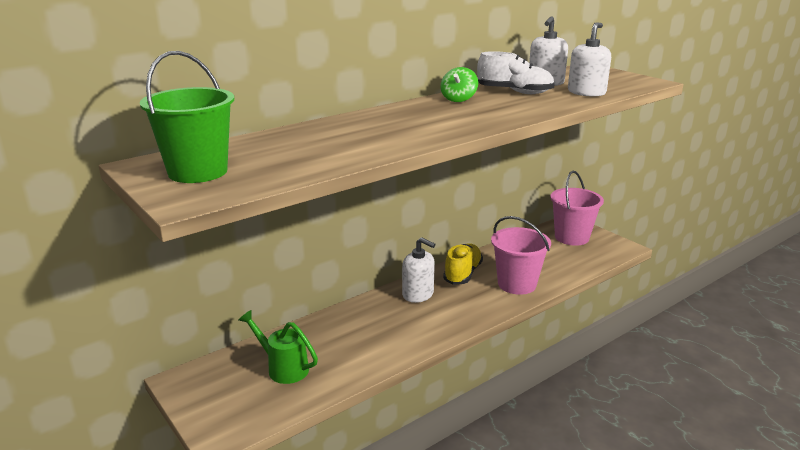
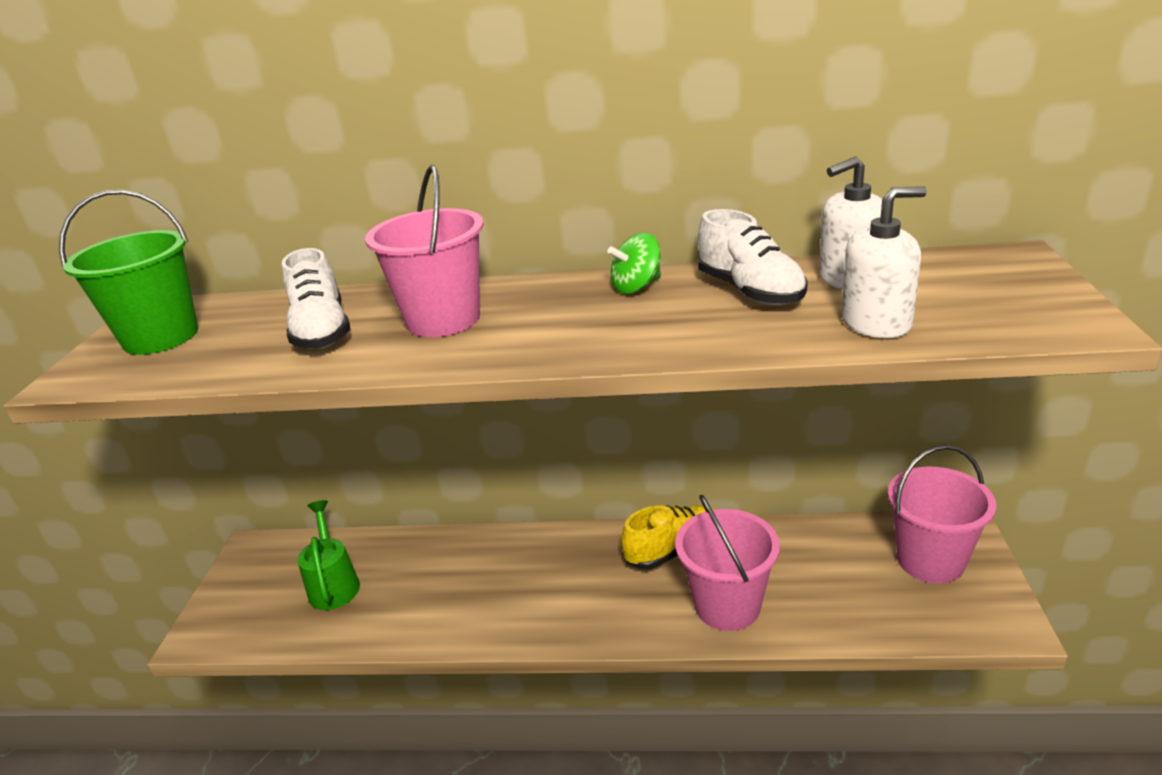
camera: 45 degrees right, 5 degrees up
white soap dispenser [402,237,435,303] -> none
none -> white shoe [282,248,350,349]
none -> pink bucket [365,165,484,337]

